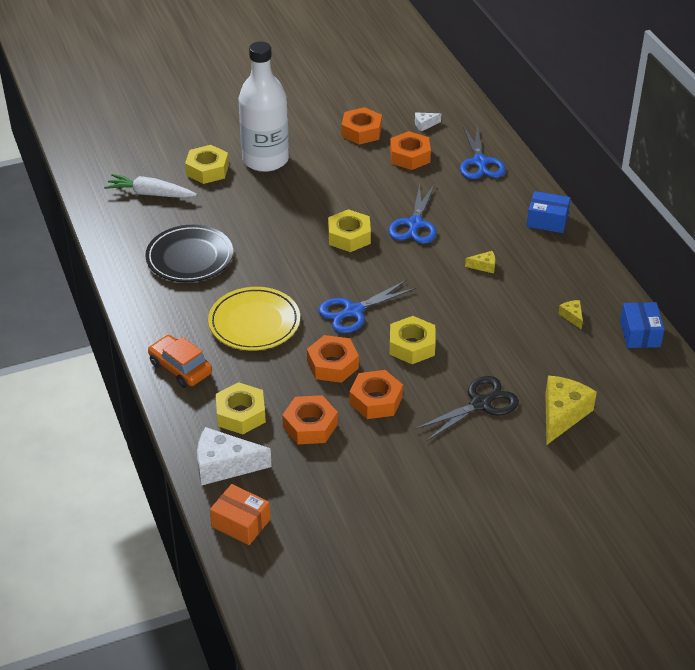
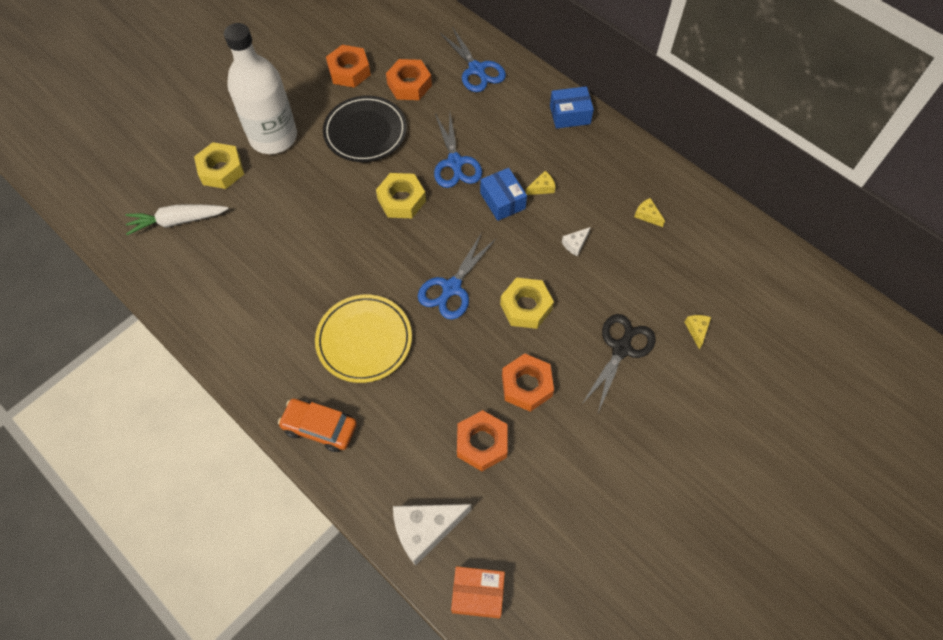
camera: 25 degrees left, 20 degrees up
black plate [145,225,233,282] -> black plate moved to [323,96,407,162]
yellow nut [216,382,266,434] -> none
orange nut [307,335,359,383] -> none
white cheese [415,113,441,132] -> white cheese moved to [562,227,591,256]
yellow cheese [545,375,597,445] -> yellow cheese [684,315,711,349], size x0.47
blue box [620,302,664,348] -> blue box moved to [480,168,527,221]

